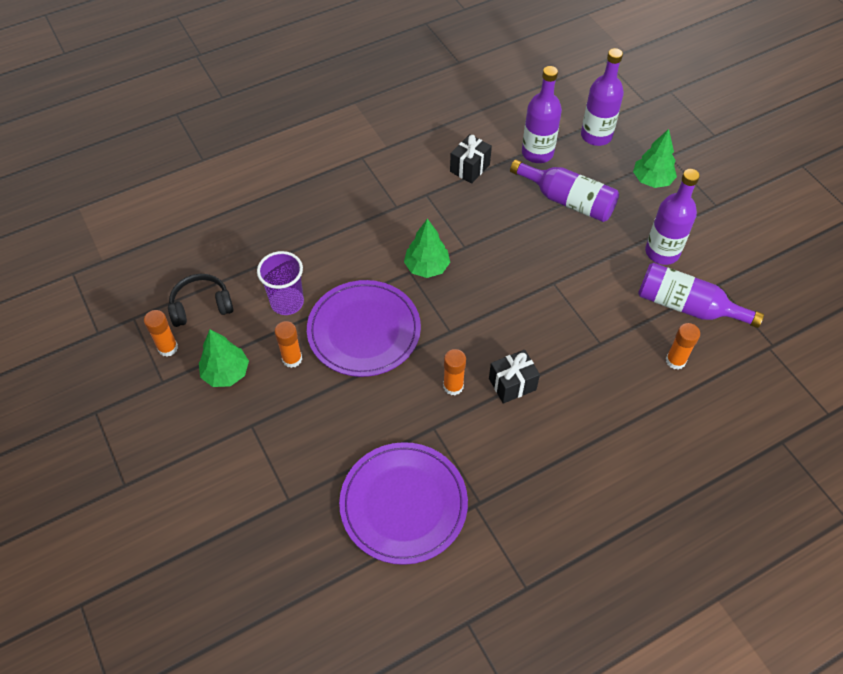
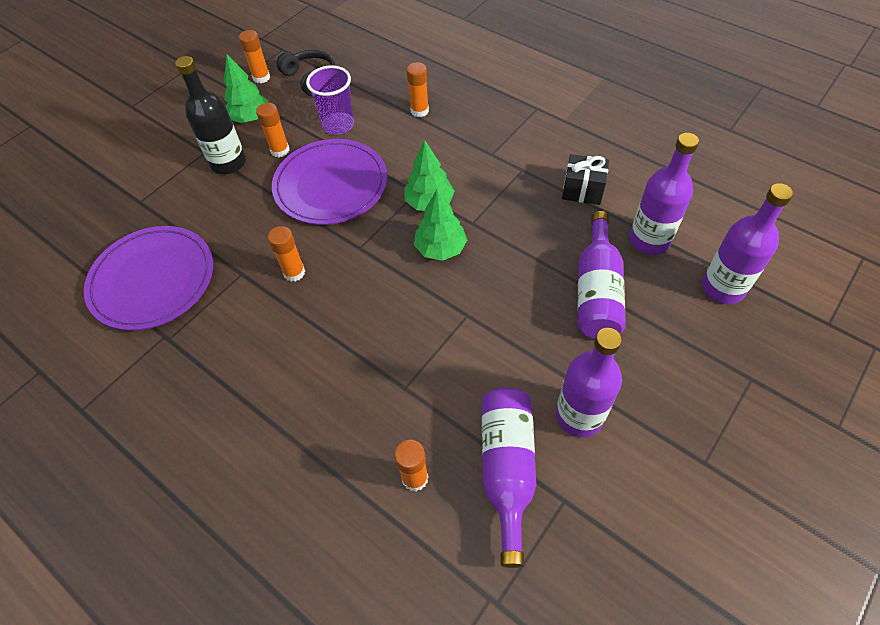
camera: 70 degrees right, 0 degrees up
black gift [489,350,540,404] -> none
green tree [633,129,677,188] -> green tree moved to [414,189,467,261]
none -> black bottle [175,56,246,174]
none -> orange glue stick [406,62,429,117]

